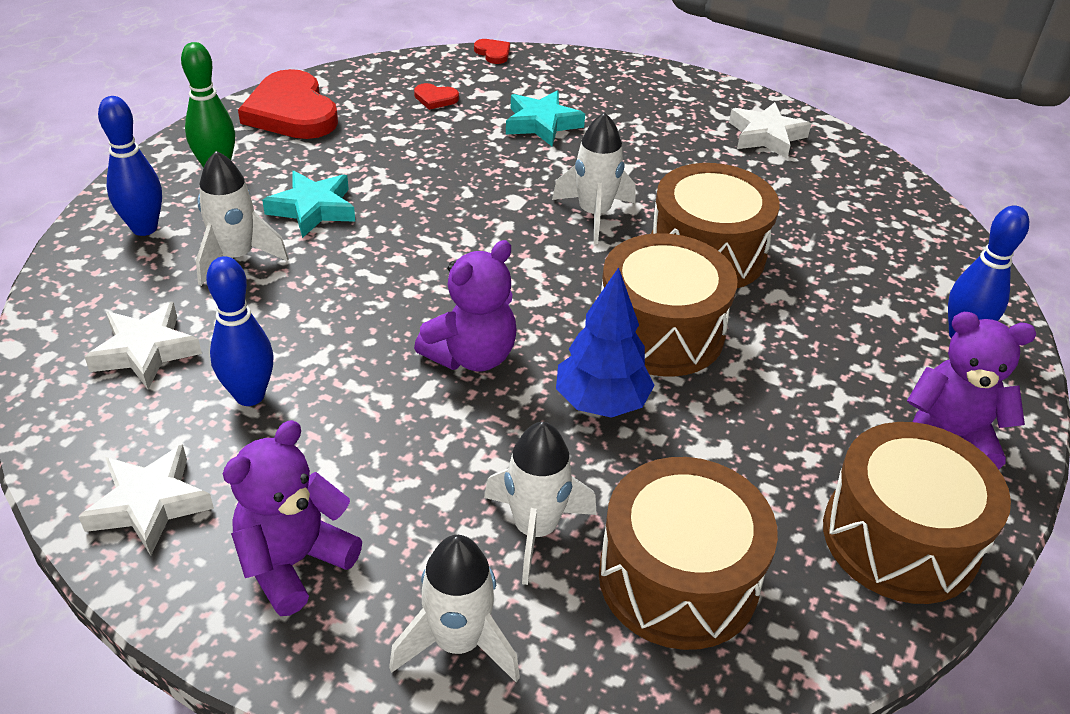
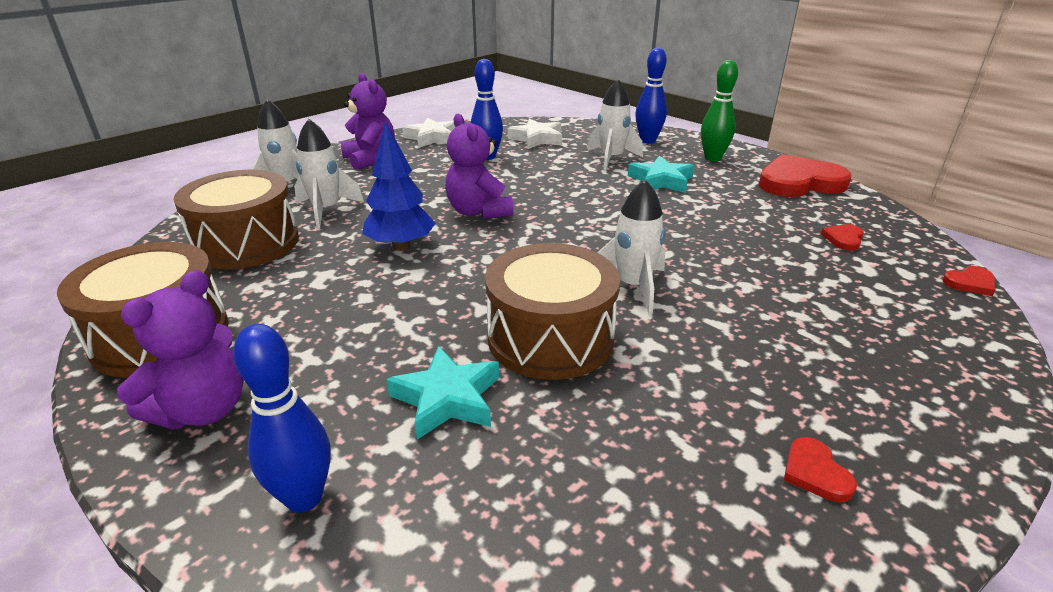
camera: 110 degrees right, 10 degrees down
turquoise star [506,91,585,146] -> turquoise star moved to [386,346,499,440]
brown drum [601,233,738,377] -> none
white star [729,102,811,159] -> red heart [784,437,857,502]

